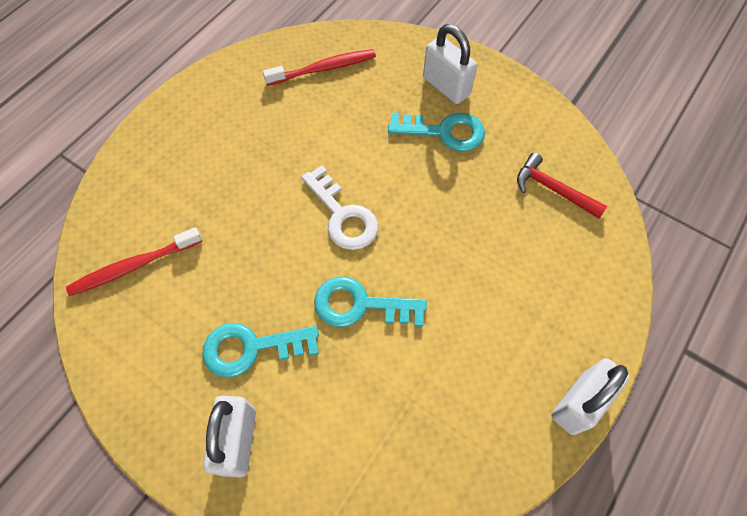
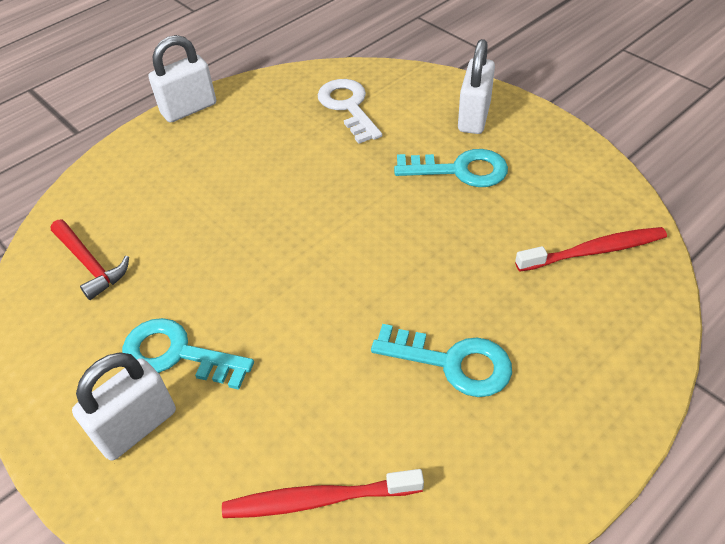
camera: 165 degrees left, 15 degrees down
white key [301,165,378,250] -> white key moved to [317,79,382,144]
turquoise key [314,276,427,327] -> turquoise key moved to [371,324,512,397]
white padlock [423,24,477,104] -> white padlock turned 75 degrees clockwise [72,353,176,461]

